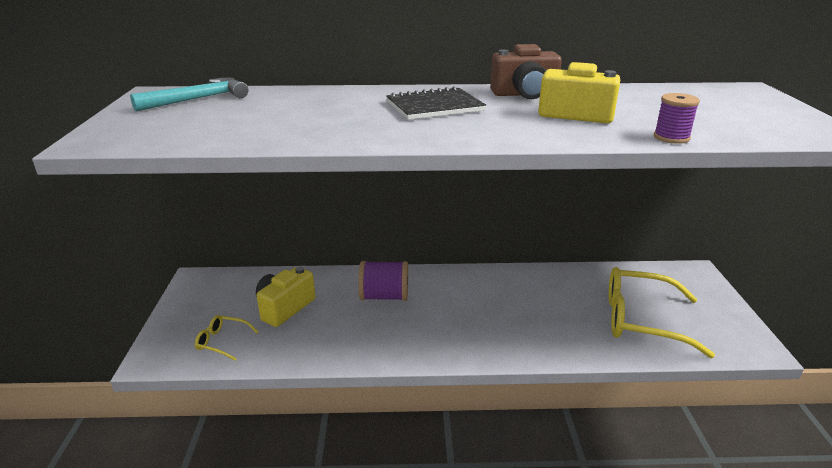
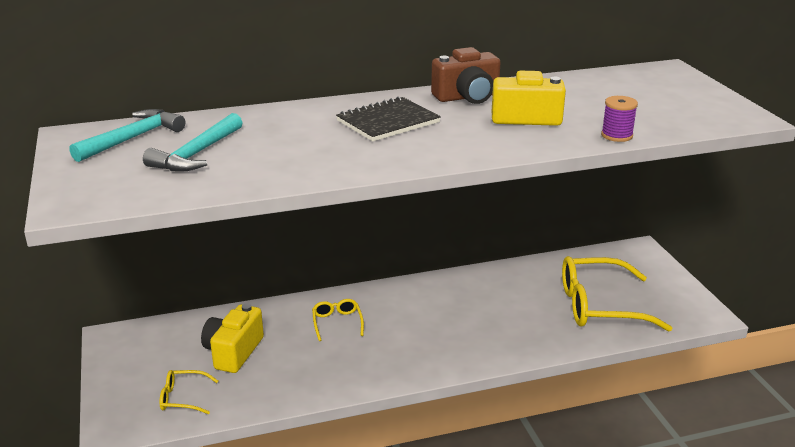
camera: 15 degrees left, 0 degrees up
purple spool [358,261,408,301] -> yellow glasses [312,299,364,341]
none -> turquoise hammer [143,113,243,172]

